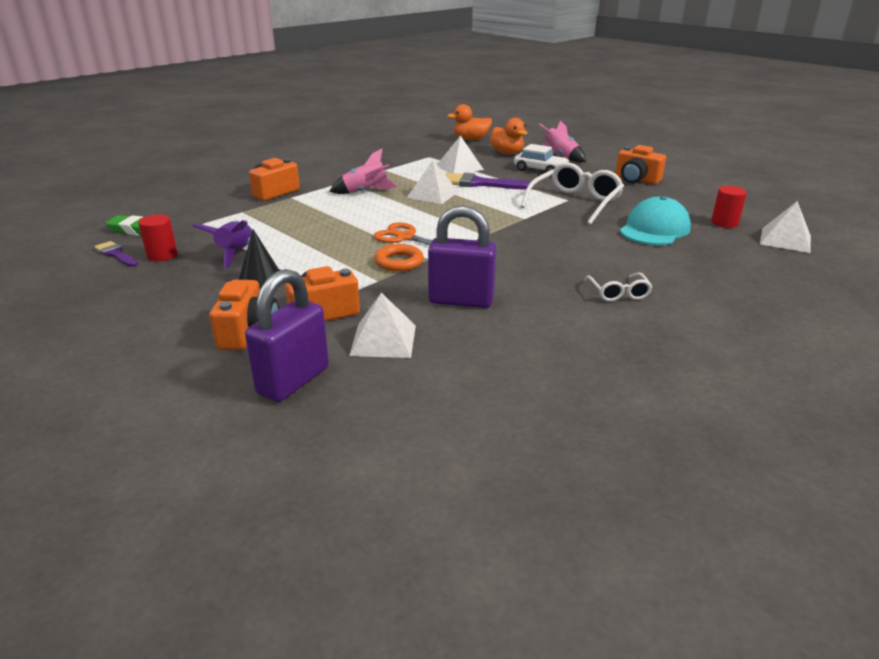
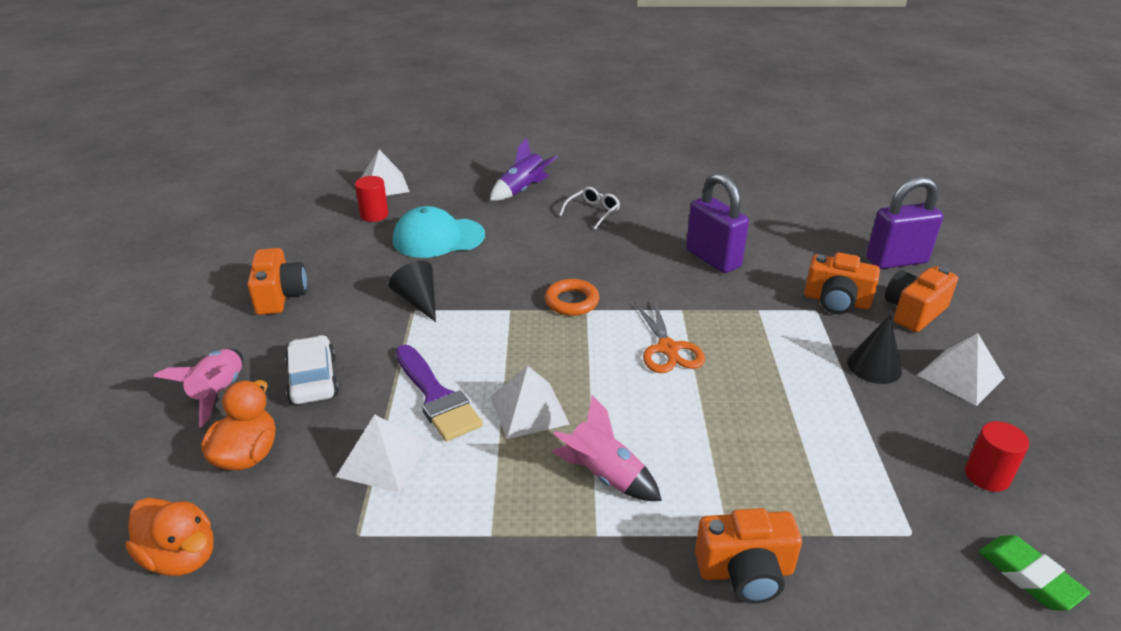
camera: 135 degrees left, 5 degrees up
purple brush [94,241,138,267] -> none
purple rocket [192,220,252,268] -> purple rocket moved to [490,138,557,201]
white pyramid [349,293,416,358] -> white pyramid moved to [918,333,1005,406]
orange ring [374,244,424,272] -> orange ring moved to [545,279,599,316]
white glasses [520,162,624,225] -> black cone [389,261,436,322]

